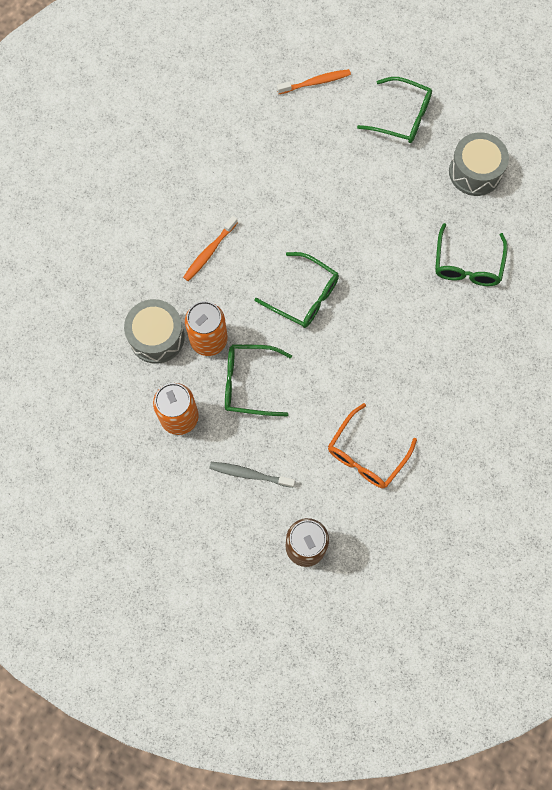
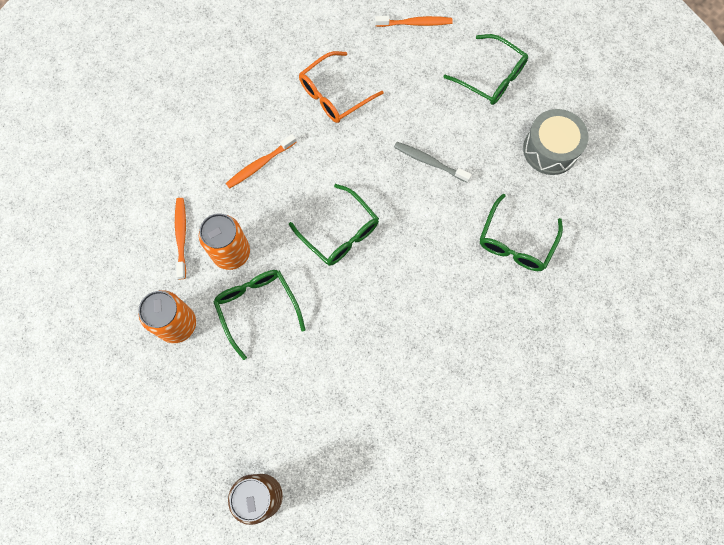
camera: 15 degrees right, 0 degrees up
grey drum [124,299,185,364] -> orange toothbrush [175,198,186,279]
grey toothbrush [209,462,295,488] -> grey toothbrush moved to [394,142,472,183]
green glasses [225,345,292,416] -> green glasses turned 45 degrees clockwise [213,270,306,360]
orange glasses [328,403,417,488] -> orange glasses moved to [299,51,383,123]

